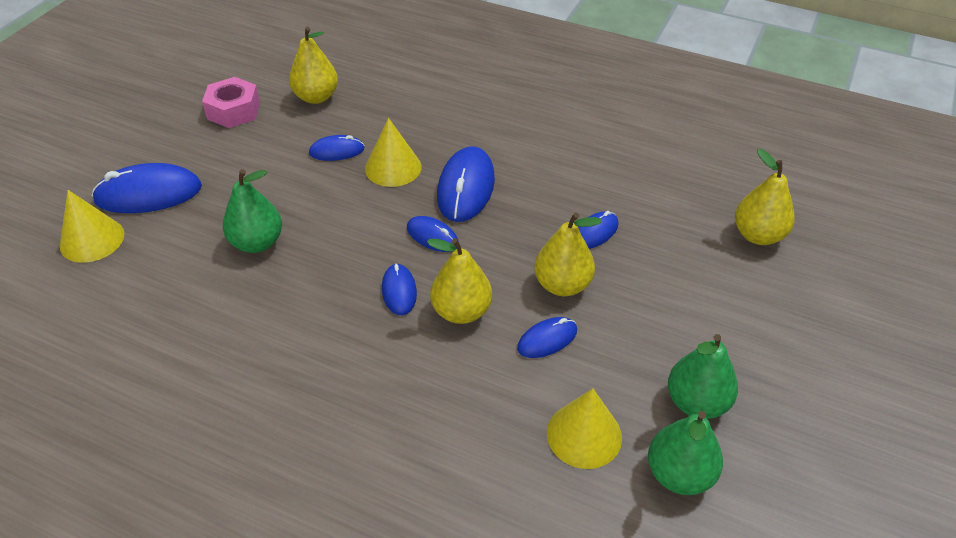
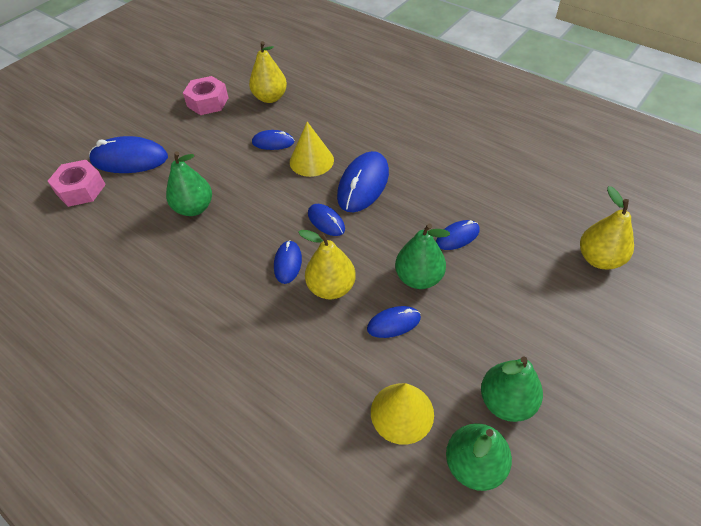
camera: 15 degrees right, 5 degrees up
yellow cone [60,190,125,263] -> pink nut [48,160,106,207]
yellow pear [534,213,602,296] -> green pear [395,224,450,289]

